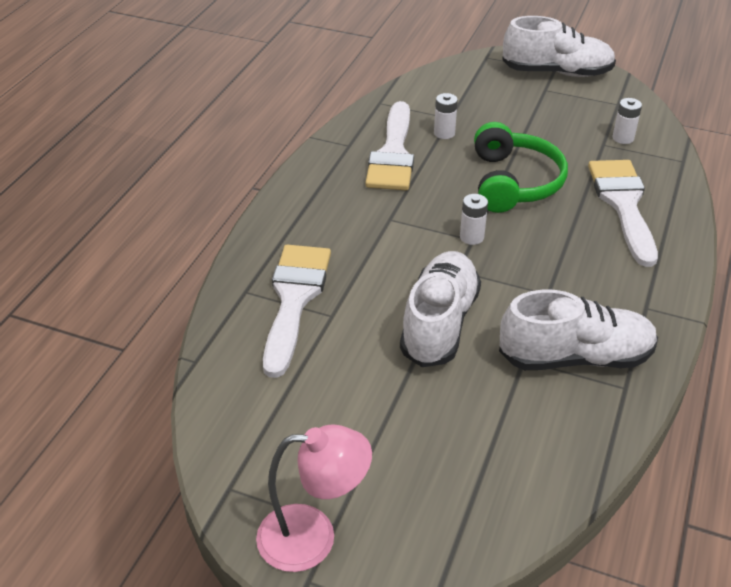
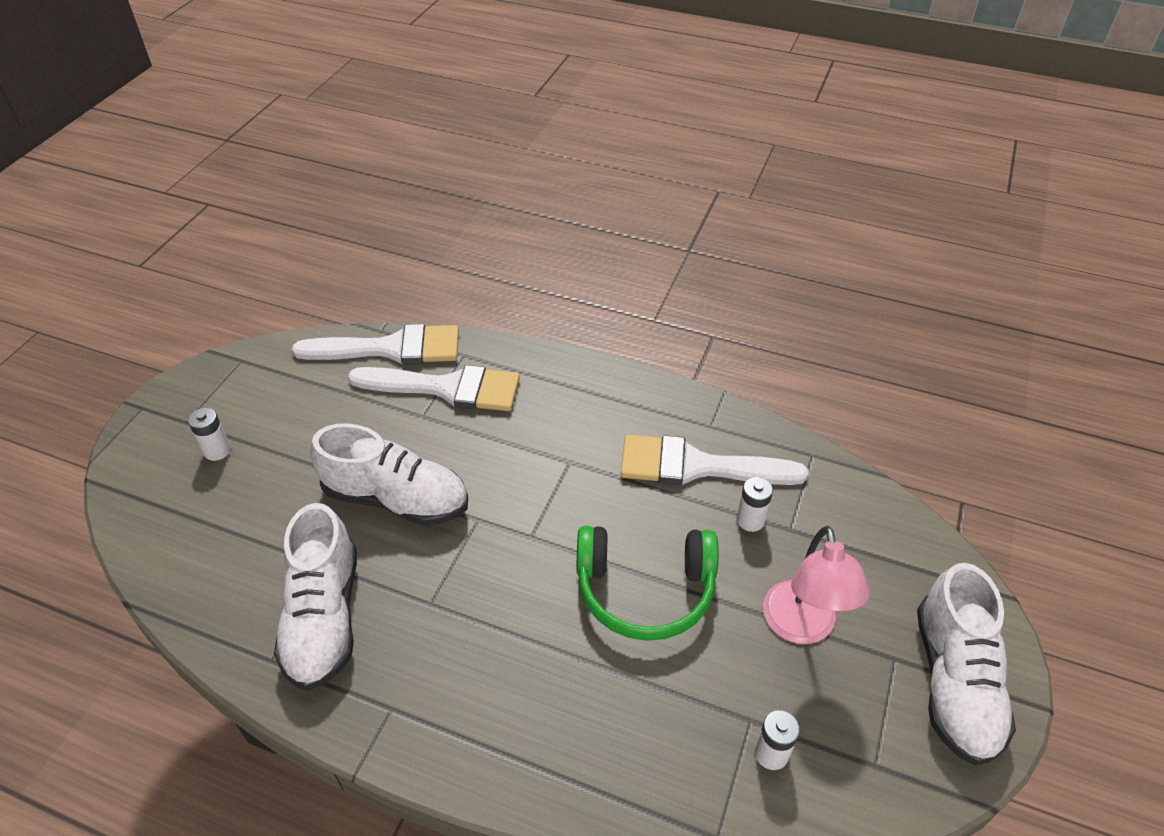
camera: 90 degrees right, 5 degrees up
pink lamp [256,425,372,572] -> pink lamp moved to [763,526,870,644]
white battery [460,194,488,245] -> white battery moved to [188,408,231,461]
white brush [588,160,658,267] -> white brush moved to [292,324,459,365]

